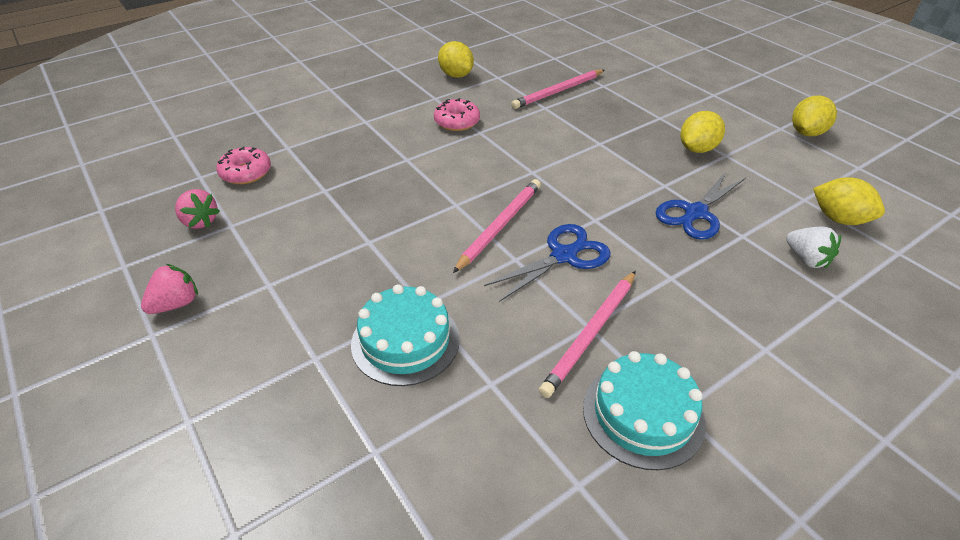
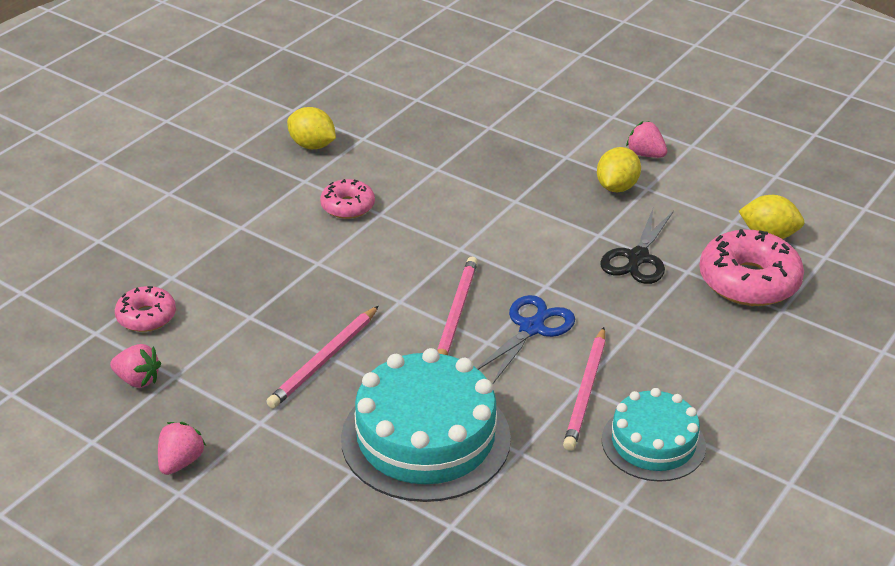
camera: 20 degrees left, 5 degrees down
turquoise cake [351,284,460,386] -> turquoise cake [341,348,511,502], size x1.64
pink pencil [511,70,605,109] -> pink pencil moved to [266,306,379,408]
blue scissors [655,171,746,240] -> black scissors [600,209,674,284]
white strawberry [786,227,841,268] -> pink donut [699,229,804,306]
yellow lemon [792,95,837,136] -> none
none -> pink strawberry [626,121,667,158]

